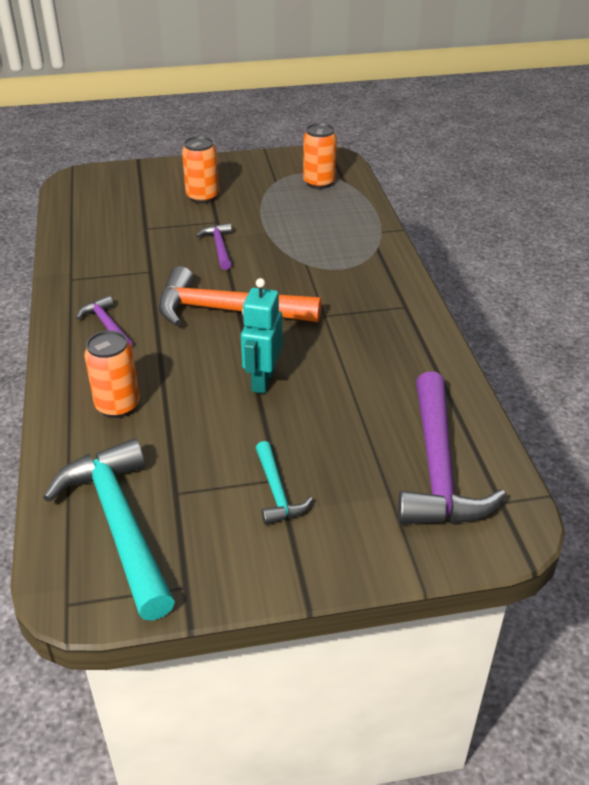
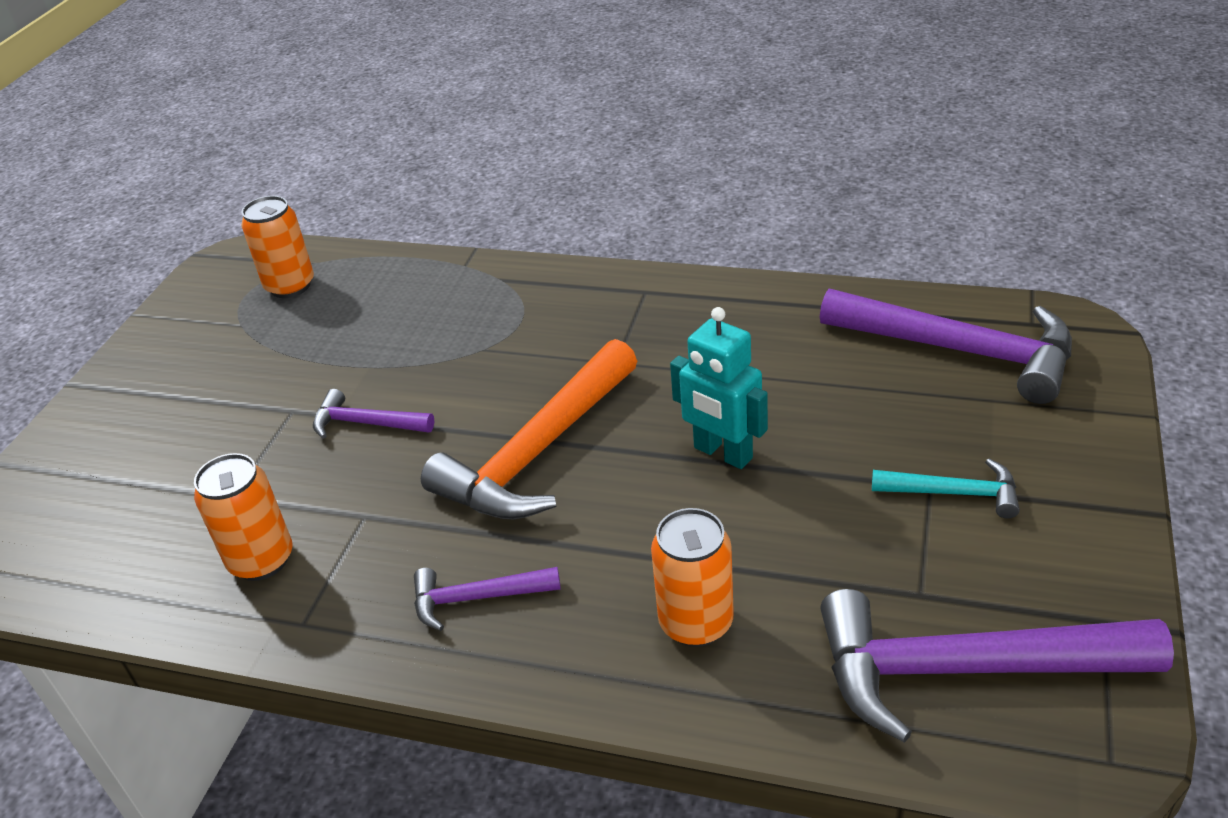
camera: 60 degrees left, 0 degrees up
turquoise hammer [43,438,175,621] -> purple hammer [820,589,1174,743]
orange can [182,136,219,204] -> orange can moved to [194,453,293,581]

